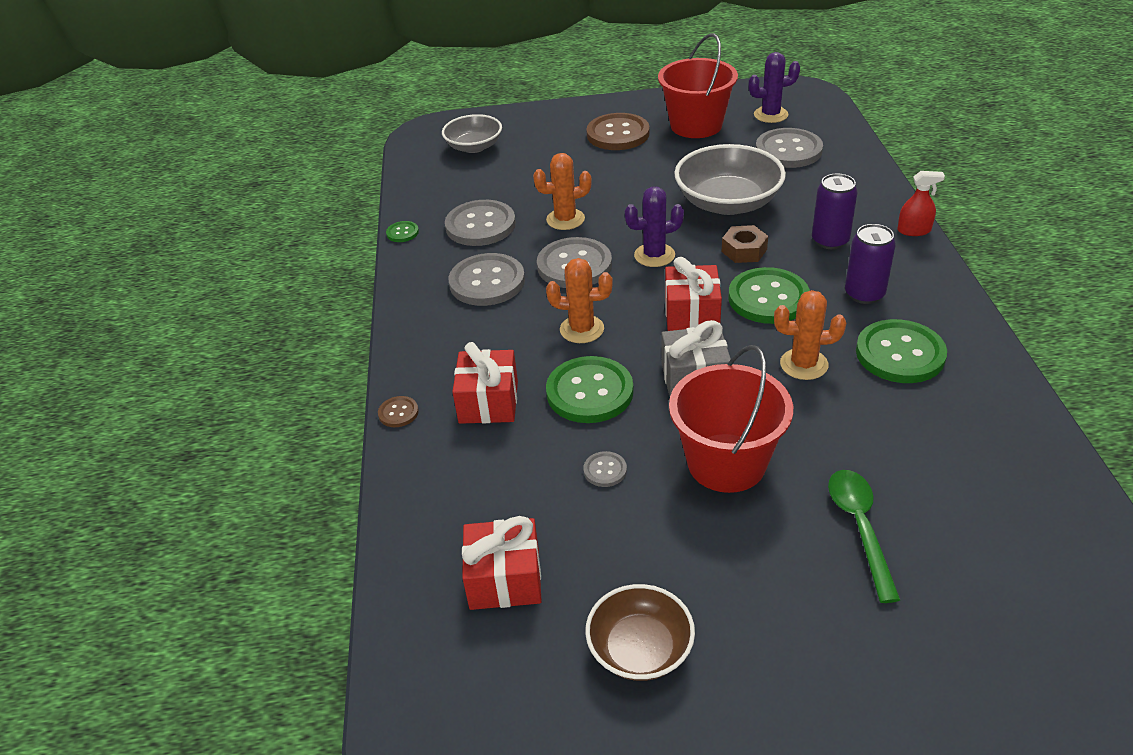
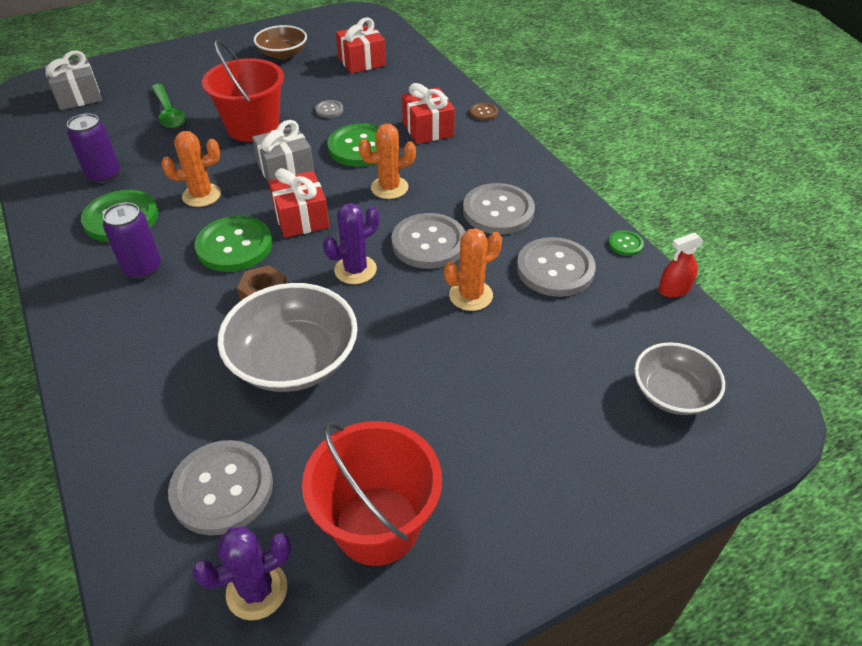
camera: 155 degrees right, 5 degrees up
brown button [586,113,650,150] -> none
purple can [812,174,858,249] -> purple can moved to [67,113,120,183]
red spray bottle [897,171,945,236] -> red spray bottle moved to [658,233,704,298]
none -> grey gift [44,50,102,110]

